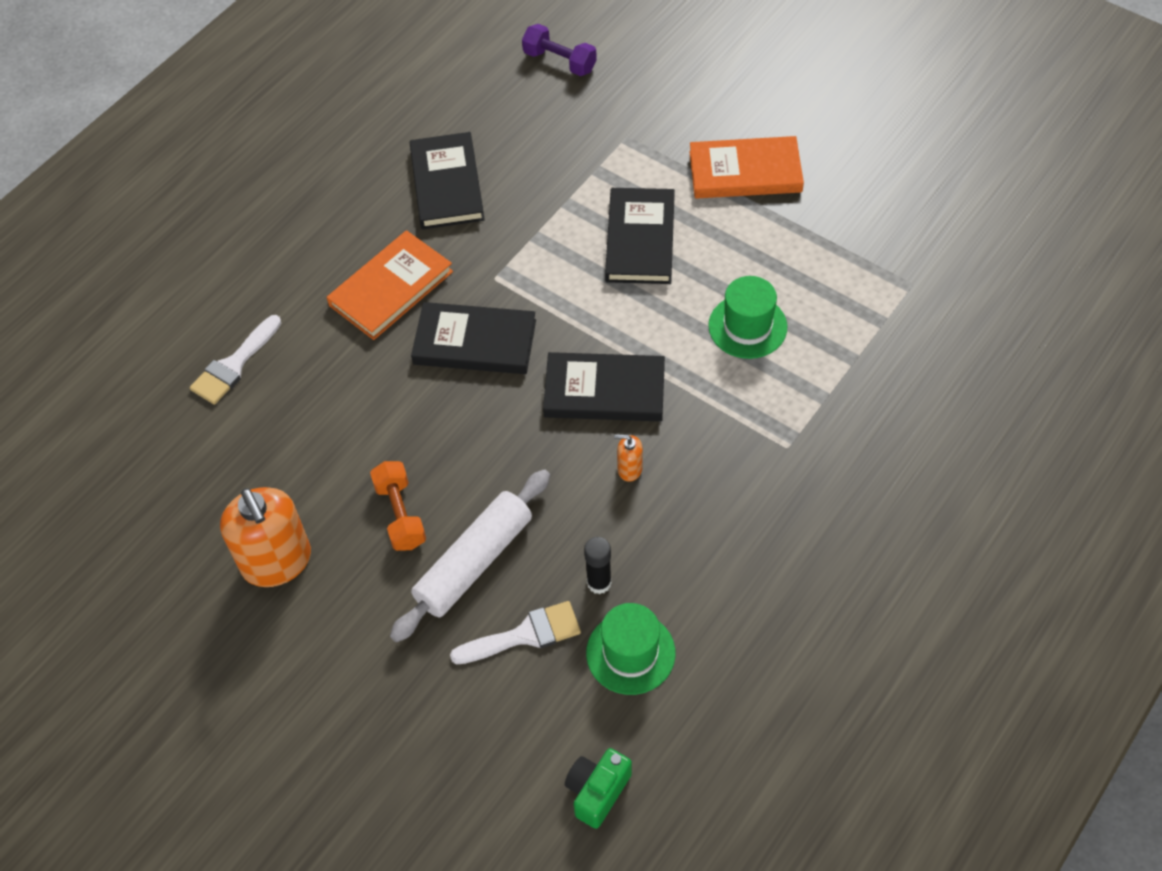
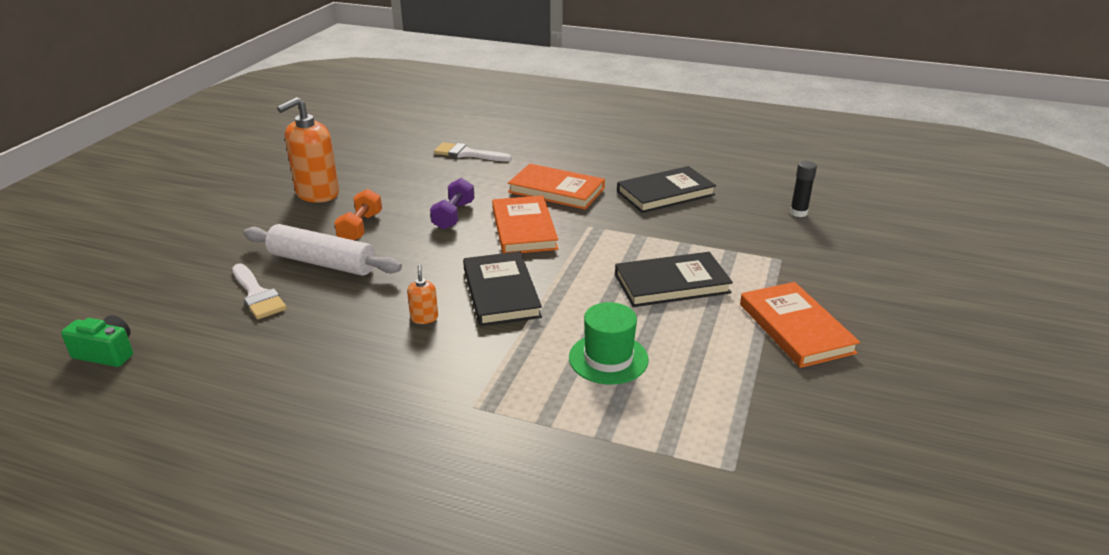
camera: 70 degrees right, 25 degrees down
orange dumbbell [370,461,426,551] -> orange dumbbell turned 45 degrees counterclockwise [334,189,382,240]
black book [411,302,536,374] -> orange book [492,195,558,253]
purple dumbbell [522,24,597,76] -> purple dumbbell moved to [430,178,474,230]
black glue stick [584,537,612,594] -> black glue stick moved to [790,161,817,217]
green hat [586,603,676,695] -> none

